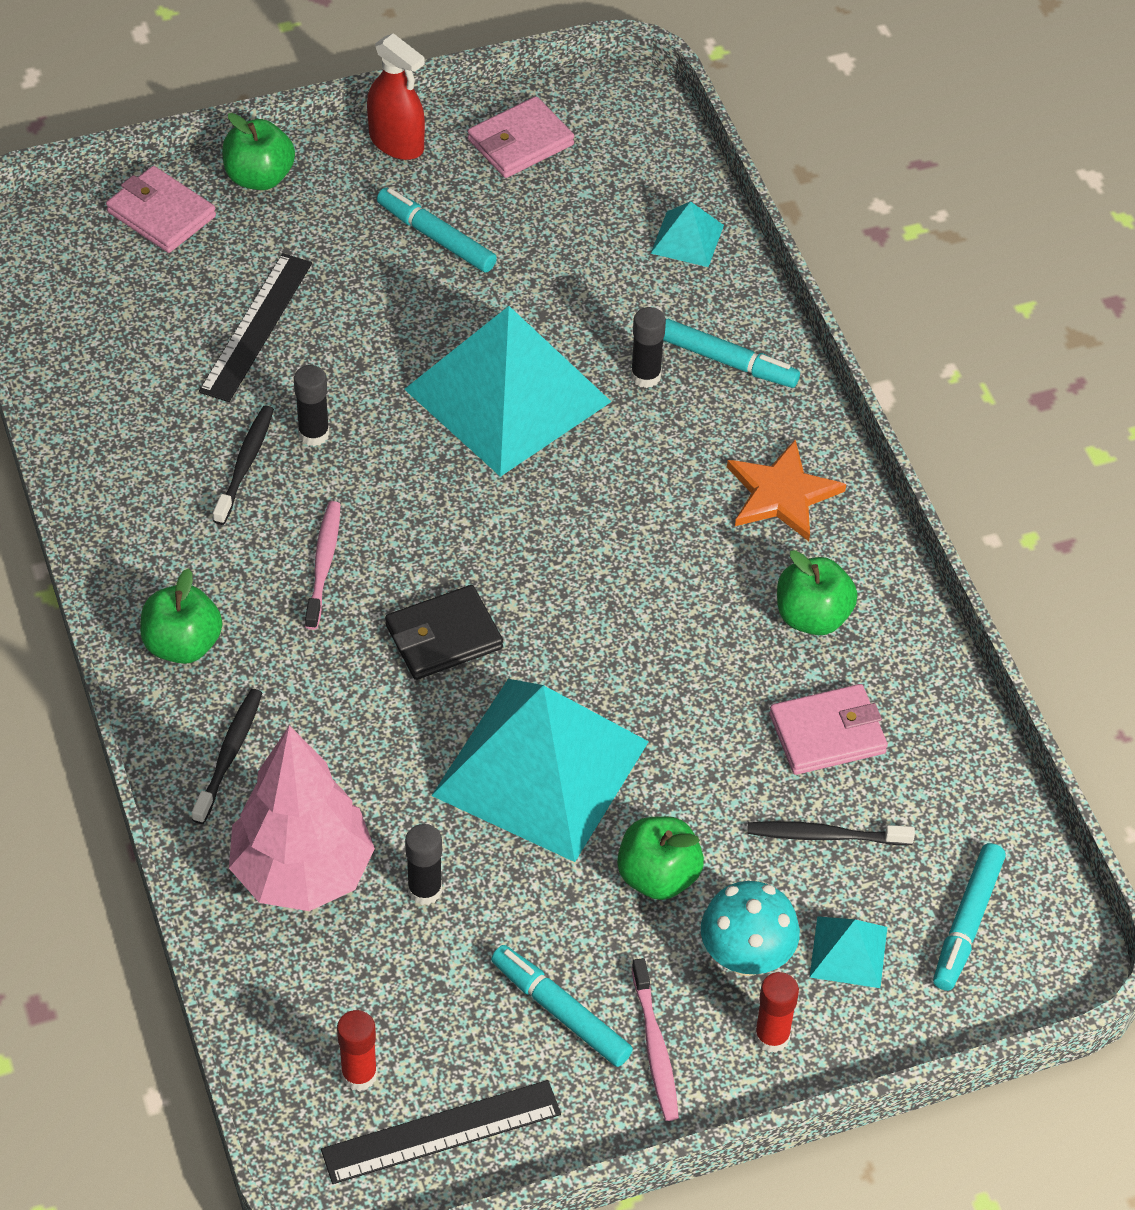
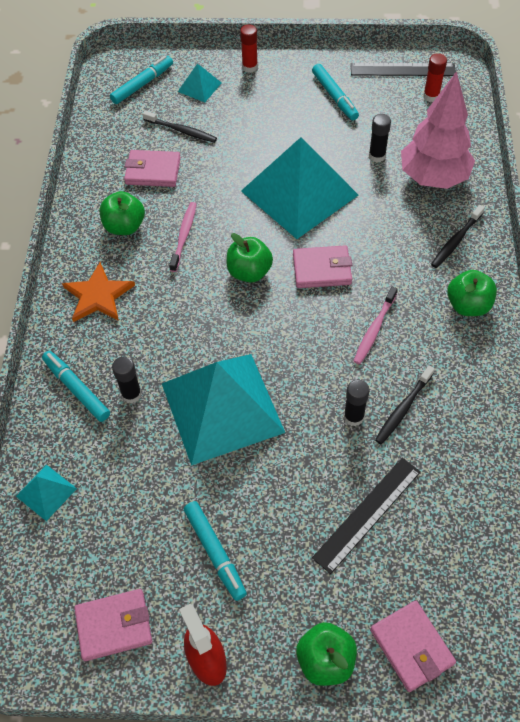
camera: 155 degrees left, 5 degrees up
black wallet [385,585,503,680] -> pink wallet [293,245,352,288]
green apple [617,816,704,900] -> green apple moved to [226,233,273,283]
pink toothbrush [632,958,679,1121] -> pink toothbrush moved to [169,202,196,272]
turquoise mushroom [701,881,800,976] -> none

